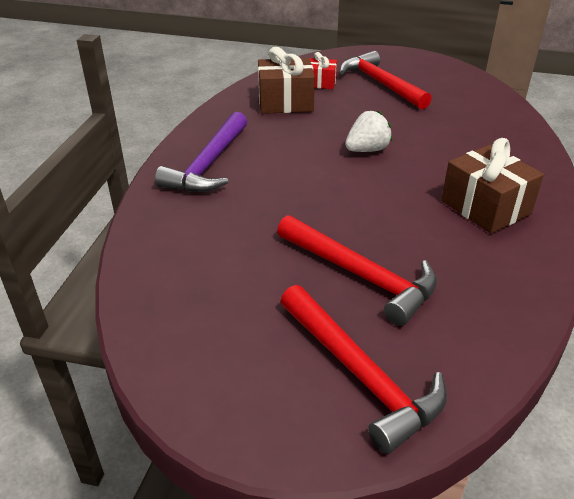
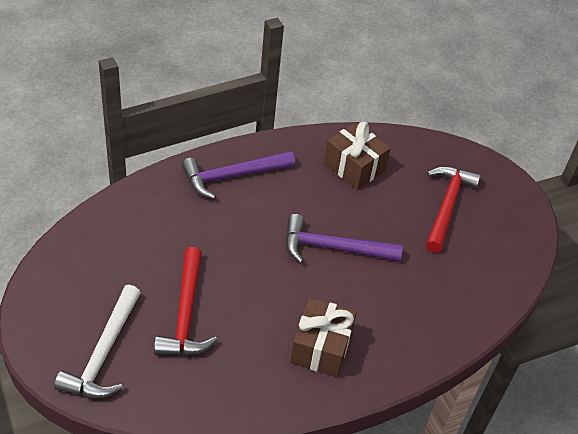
camera: 45 degrees right, 10 degrees up
red hammer [280,285,447,454] -> white hammer [54,285,141,398]
red gift [310,52,337,89] -> none
white strawberry [345,111,392,152] -> purple hammer [285,214,403,263]

